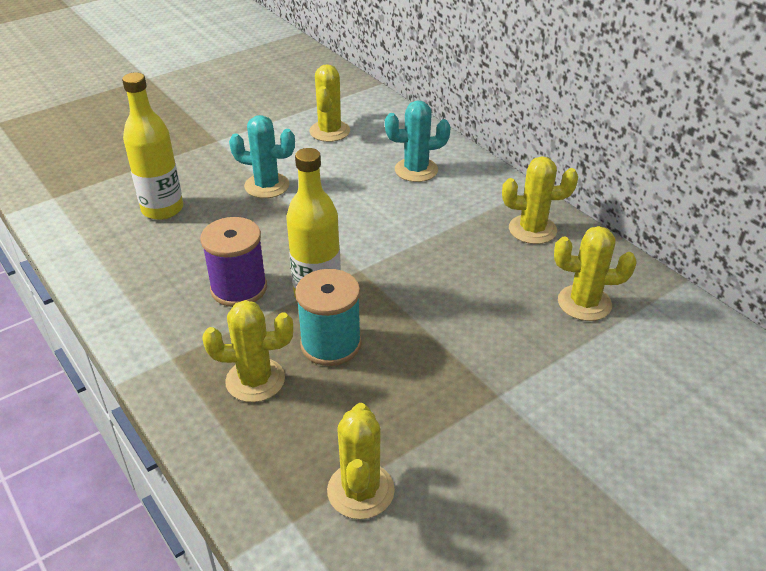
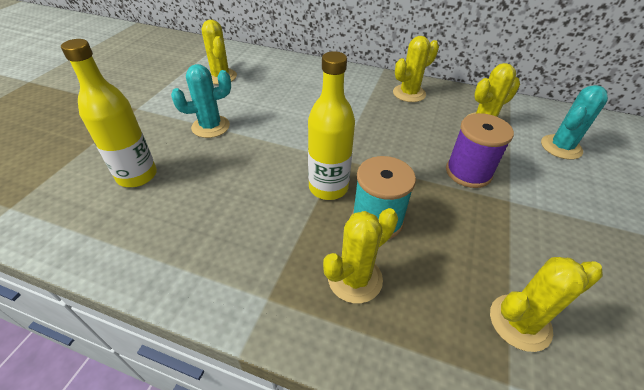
camera: 35 degrees left, 5 degrees up
purple spool [200,217,267,307] -> purple spool moved to [446,113,514,188]
yellow cactus [327,403,395,519] -> yellow cactus turned 75 degrees counterclockwise [490,257,603,352]
turquoise cactus [385,100,451,182] -> turquoise cactus moved to [541,85,608,160]

